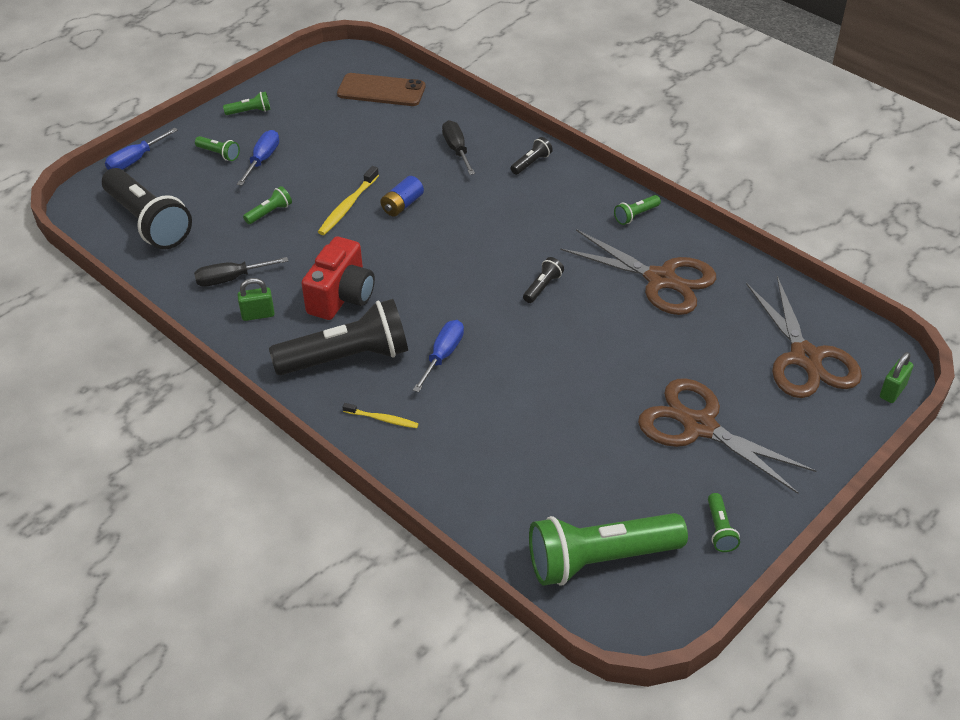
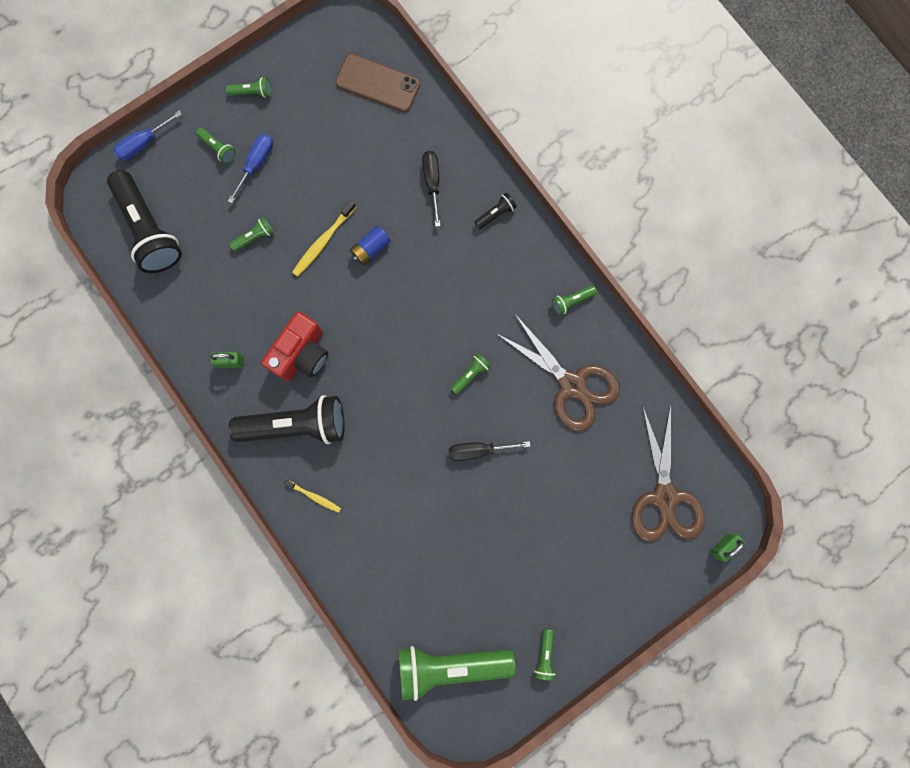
camera: 10 degrees right, 35 degrees up
black screwdriver [194,257,288,287] -> black screwdriver moved to [449,441,530,461]
blue screwdriver [413,320,464,392] -> none
black flashlight [523,257,564,303] -> green flashlight [451,353,491,394]
brown scissors [638,378,816,494] -> none

